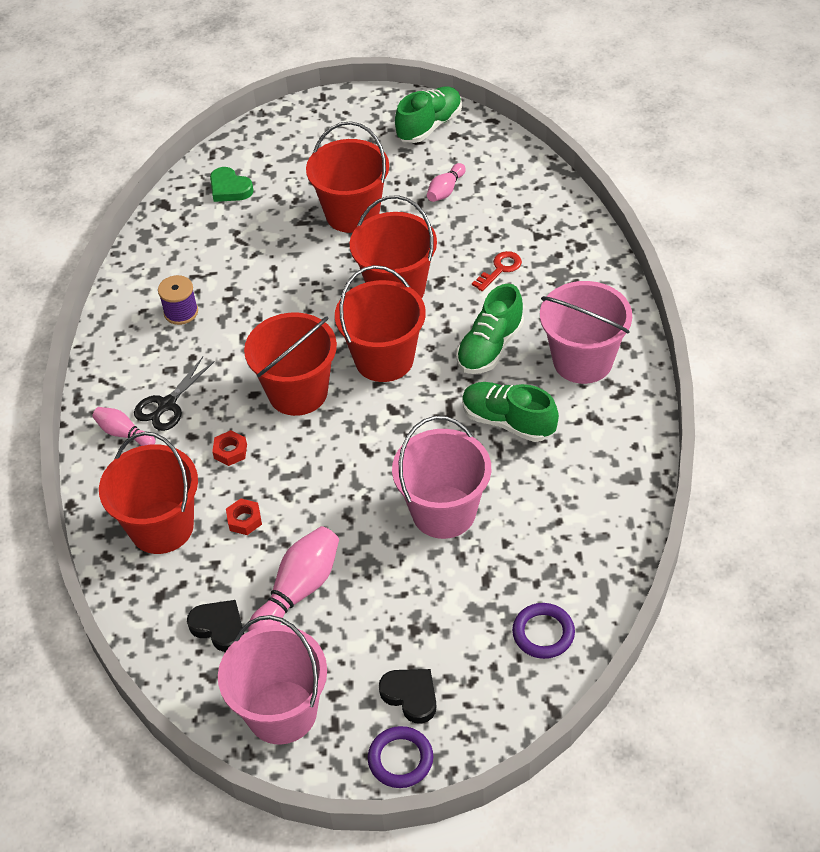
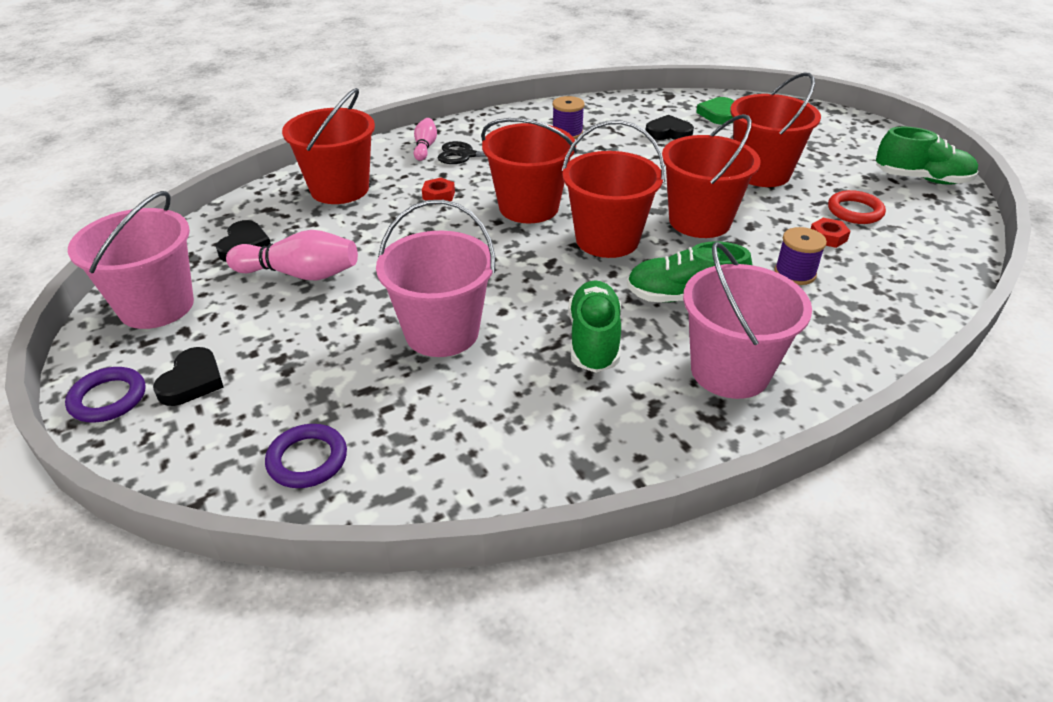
camera: 60 degrees right, 10 degrees down
red nut [226,498,262,535] -> red nut moved to [811,218,851,248]
pink bowling pin [427,163,466,202] -> red ring [828,190,886,224]
red key [472,251,522,291] -> purple spool [774,227,827,285]
none -> black heart [646,115,694,140]

